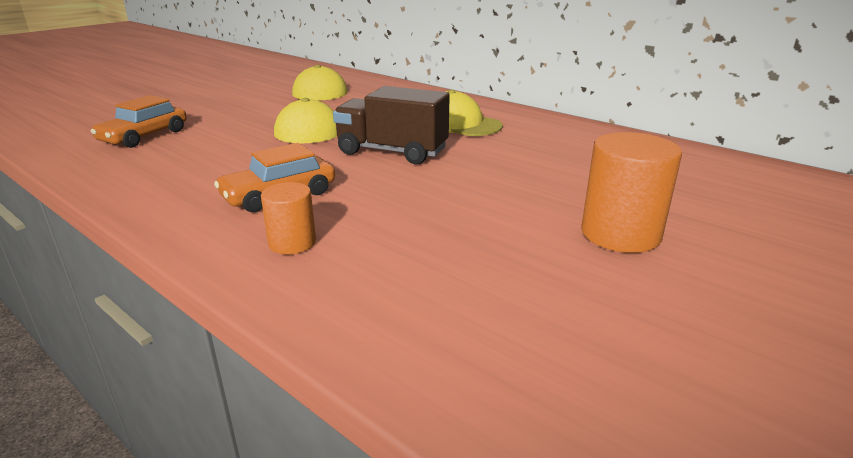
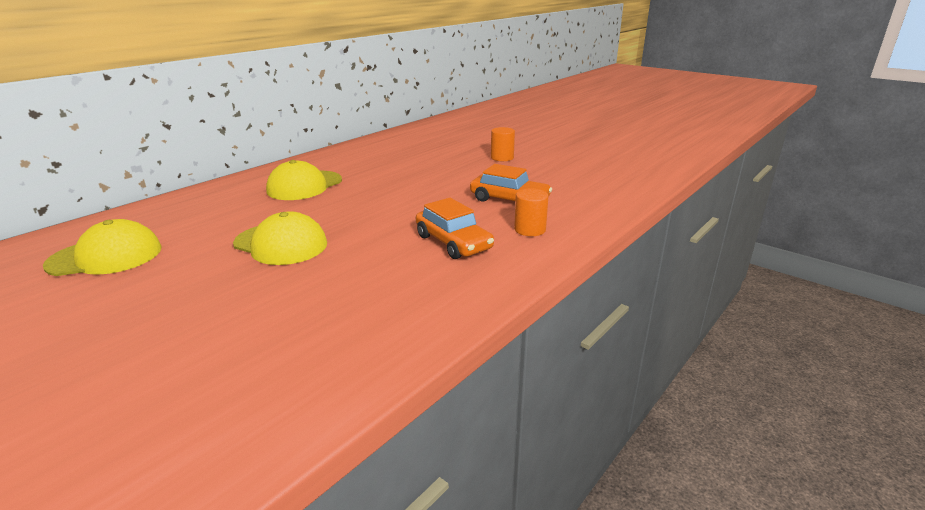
camera: 90 degrees left, 0 degrees up
orange car [91,95,187,148] -> orange car moved to [470,164,552,201]
brown truck [333,86,450,164] -> none
orange cylinder [581,132,682,253] -> orange cylinder [491,127,515,161], size x0.59

